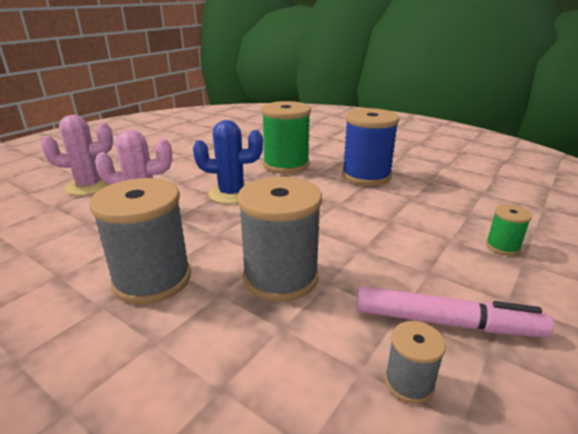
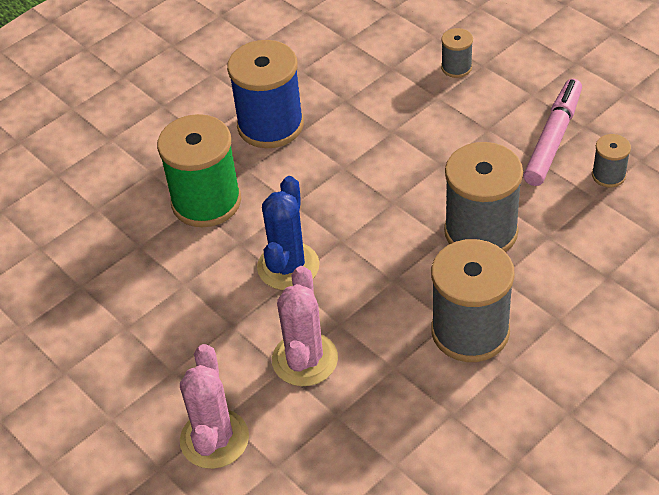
camera: 75 degrees left, 20 degrees up
green spool [486,204,532,255] -> grey spool [441,28,473,78]

